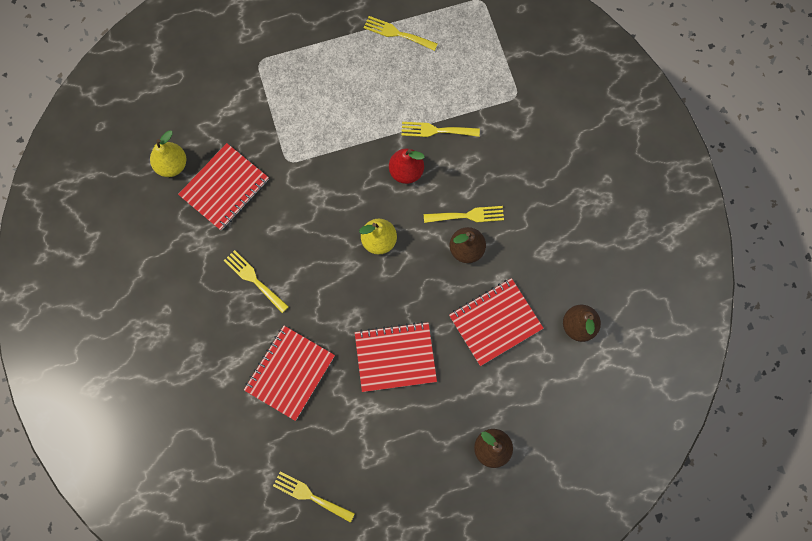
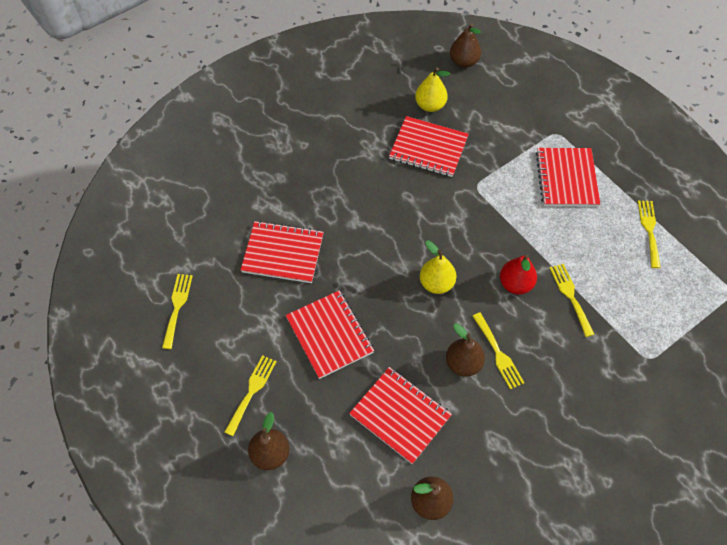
camera: 70 degrees right, 15 degrees down
yellow fork [224,250,289,313] -> yellow fork moved to [225,355,277,436]
none -> brown pear [450,23,481,68]
none -> red notebook [536,148,600,206]

